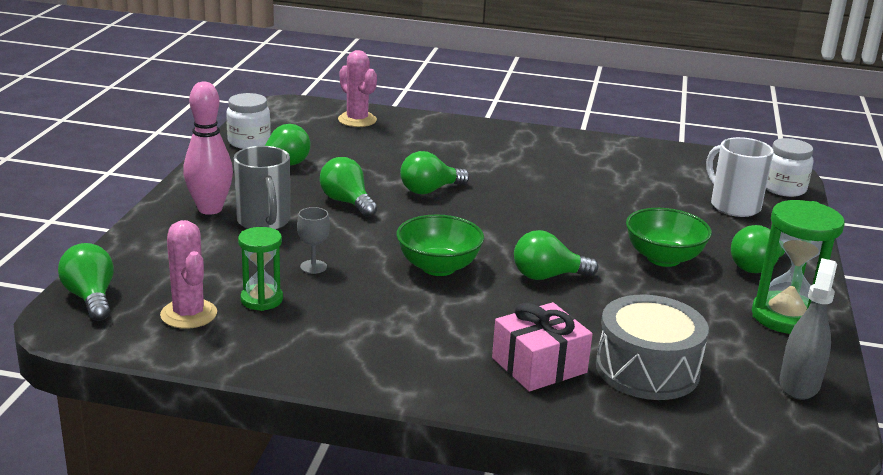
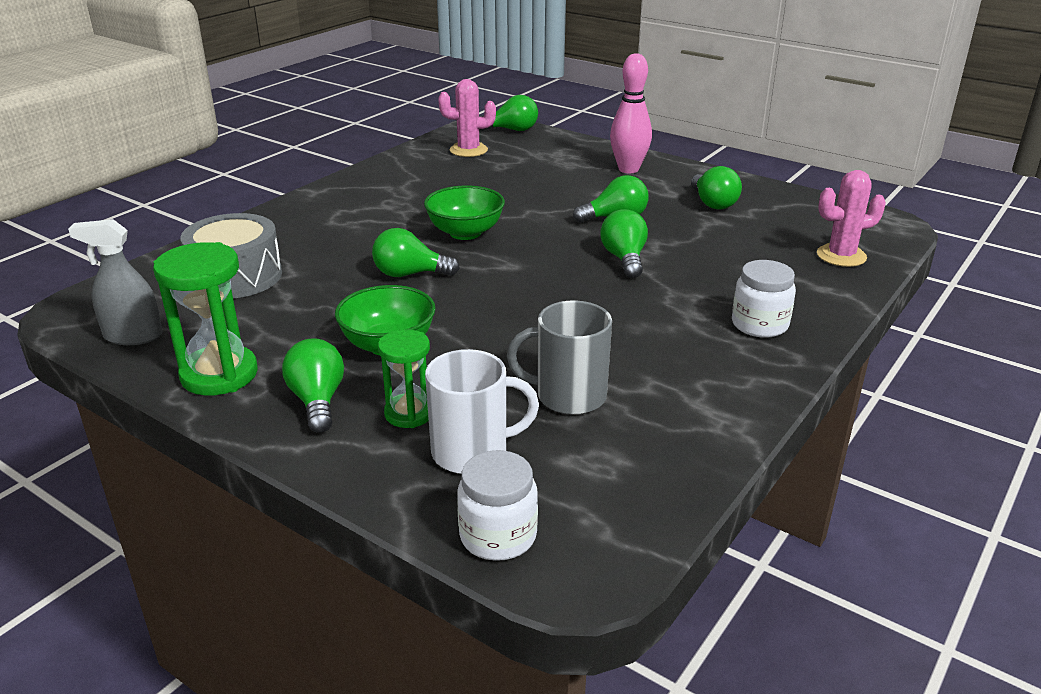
camera: 115 degrees right, 5 degrees up
white jar [226,93,271,149] -> white jar moved to [732,260,796,338]
grey mug [234,146,290,230] -> grey mug moved to [507,300,612,415]
green hourglass [238,227,283,311] -> green hourglass moved to [378,329,430,428]
grey goblet [297,207,330,274] -> none
pink gift [492,302,593,392] -> none
green light bulb [514,230,598,280] -> green light bulb turned 105 degrees counterclockwise [372,228,460,277]
grey spray bottle [779,258,837,400] -> grey spray bottle turned 135 degrees clockwise [68,219,163,345]

